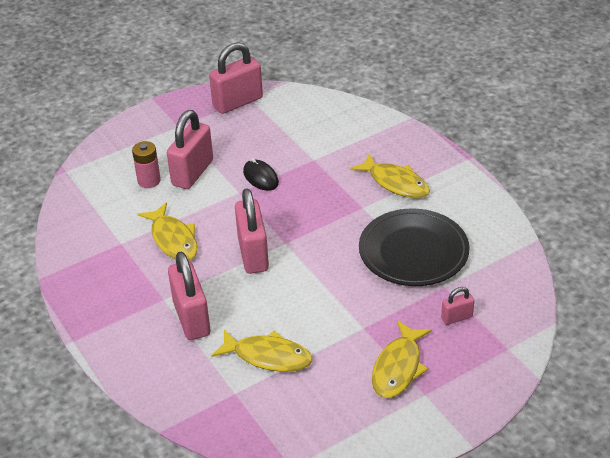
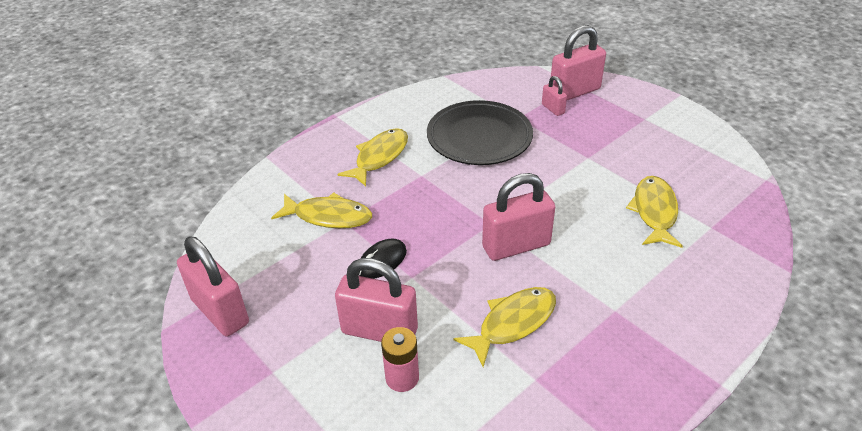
camera: 100 degrees left, 0 degrees up
pink padlock [168,252,211,340] -> pink padlock moved to [551,25,606,100]
yellow fish [372,320,432,398] -> yellow fish moved to [271,192,372,228]

